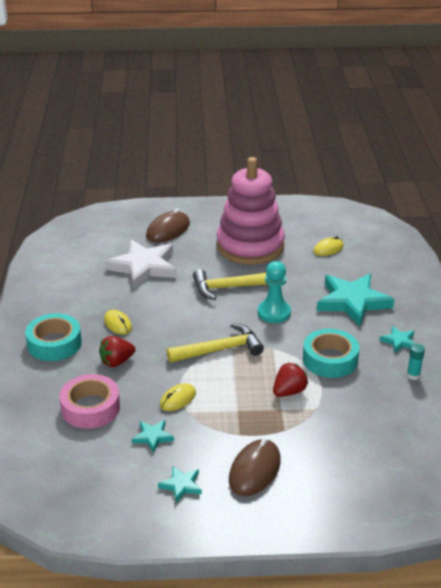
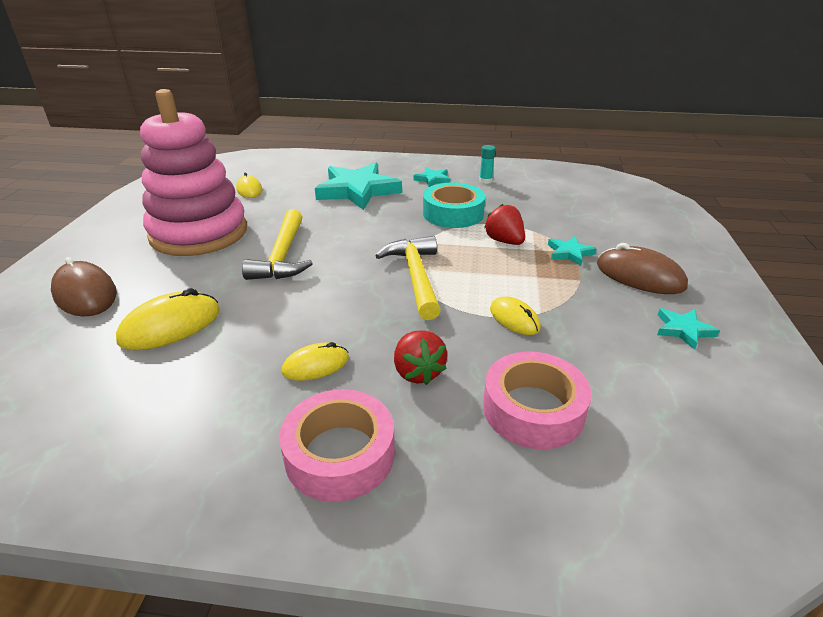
camera: 80 degrees left, 0 degrees up
turquoise tape [25,313,82,361] -> pink tape [279,389,395,502]
white star [105,240,177,289] -> yellow mouse [116,288,220,350]
turquoise star [132,420,174,453] -> turquoise star moved to [548,236,597,266]
turquoise pawn [258,261,291,323] -> none

